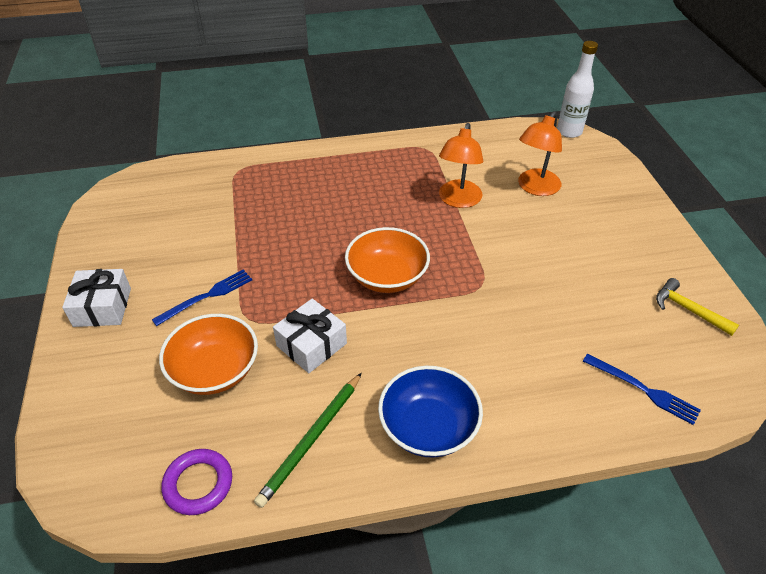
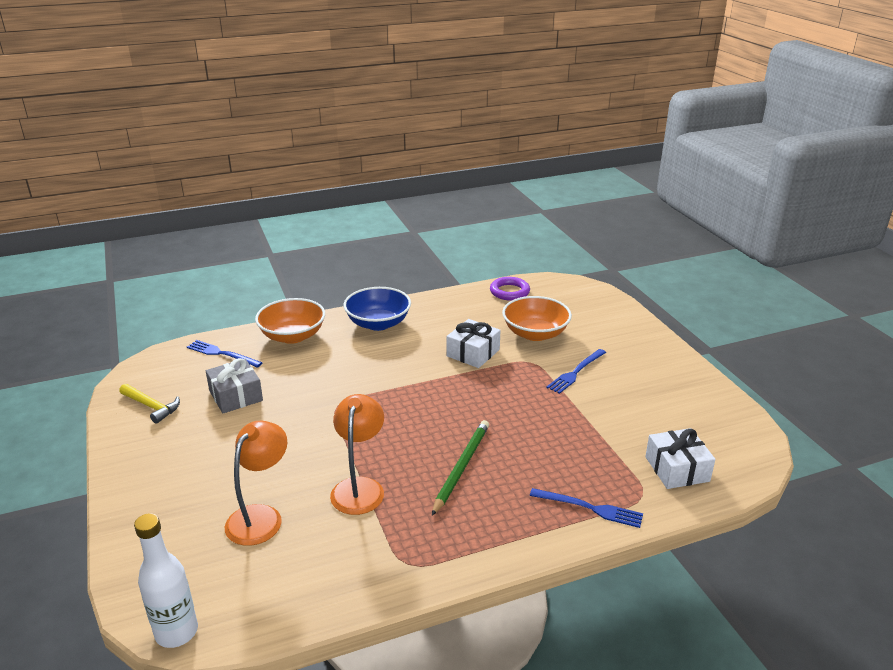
camera: 170 degrees right, 15 degrees down
white gift [62,269,131,327] -> white gift moved to [645,428,716,489]
green pencil [254,373,362,508] -> green pencil moved to [432,420,489,516]
orange bowl [345,227,430,293] -> orange bowl moved to [255,298,325,344]
none -> grey gift [206,358,263,413]
none -> blue fork [530,488,643,528]

